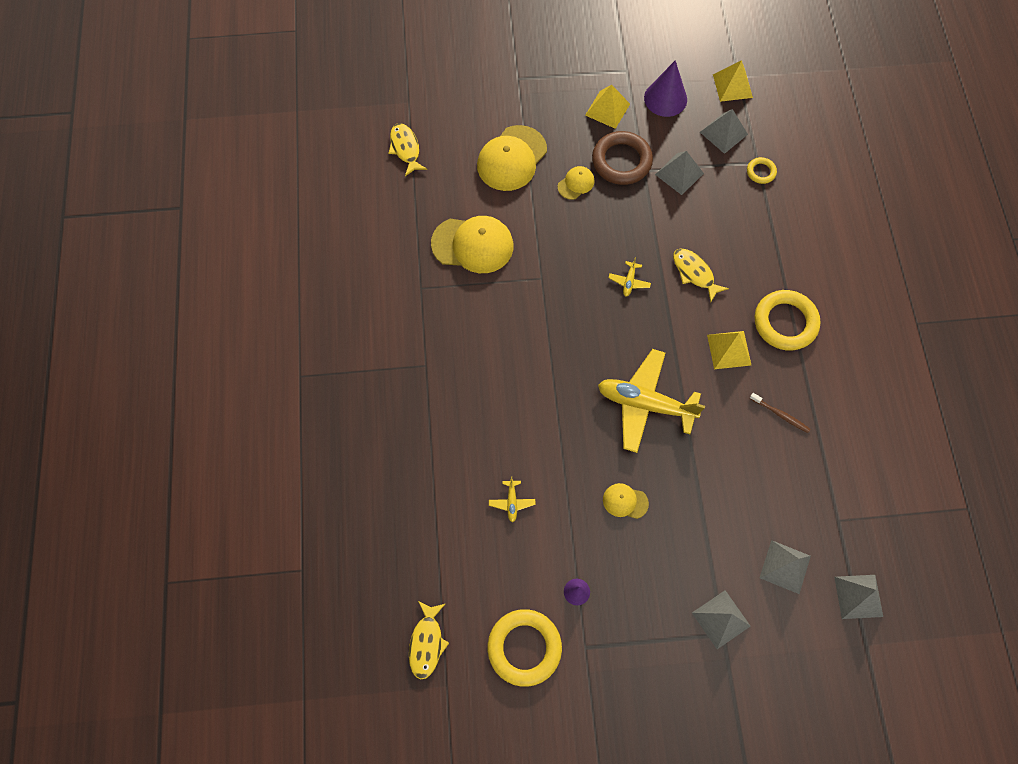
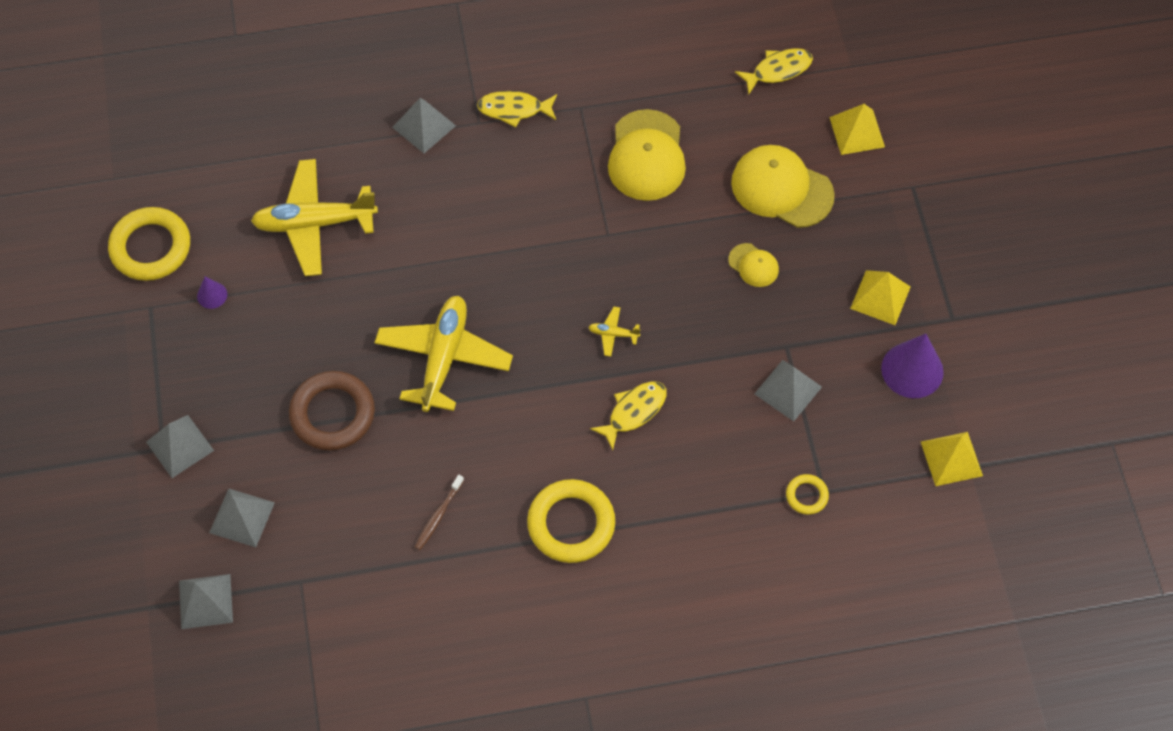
camera: 85 degrees right, 5 degrees down
yellow fish [409,601,449,679] -> yellow fish moved to [477,91,557,127]
yellow plane [489,477,535,522] -> yellow plane [251,159,378,276], size x2.47
brown ring [592,131,653,185] -> brown ring moved to [289,371,375,451]
yellow cap [603,483,649,519] -> none
grey pyramid [700,109,748,154] -> grey pyramid moved to [392,98,456,153]
yellow pyramid [707,331,751,369] -> yellow pyramid moved to [829,104,885,155]

